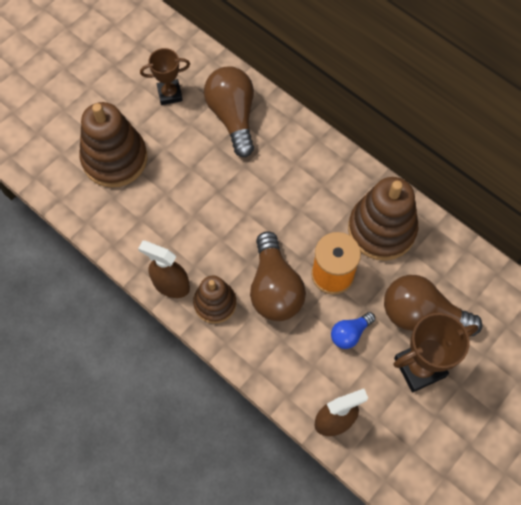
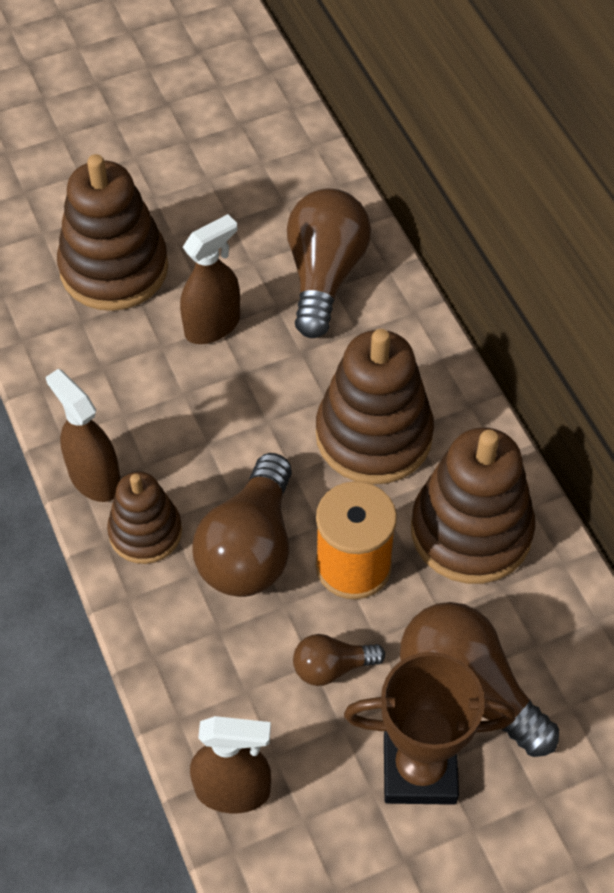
camera: 25 degrees right, 10 degrees down
brown trophy [140,48,190,105] -> none
blue light bulb [331,312,375,349] -> brown light bulb [293,634,385,686]
none -> brown spray bottle [180,214,240,344]
none -> brown stacking toy [316,329,434,485]

